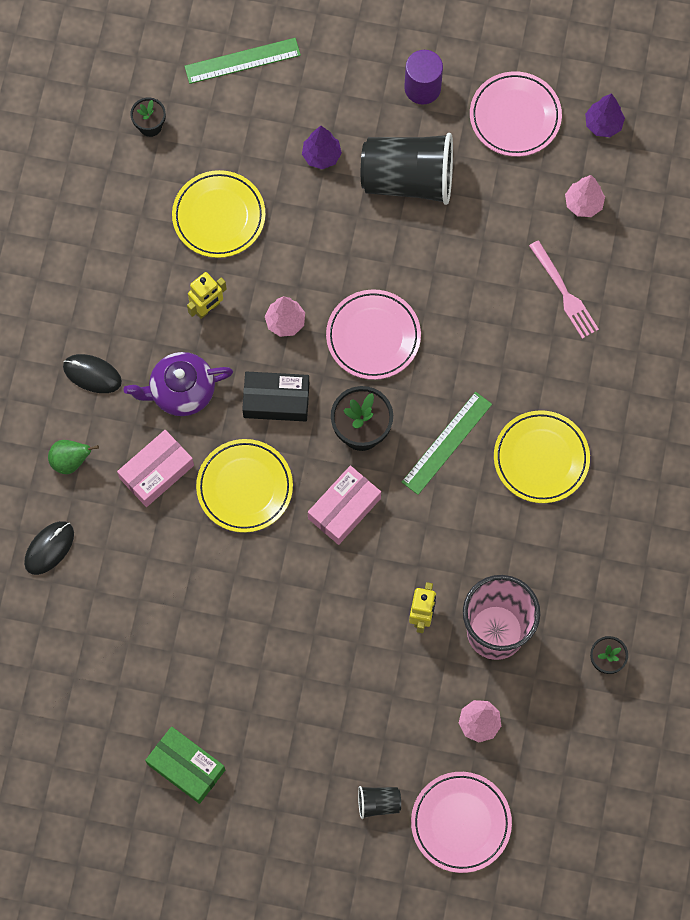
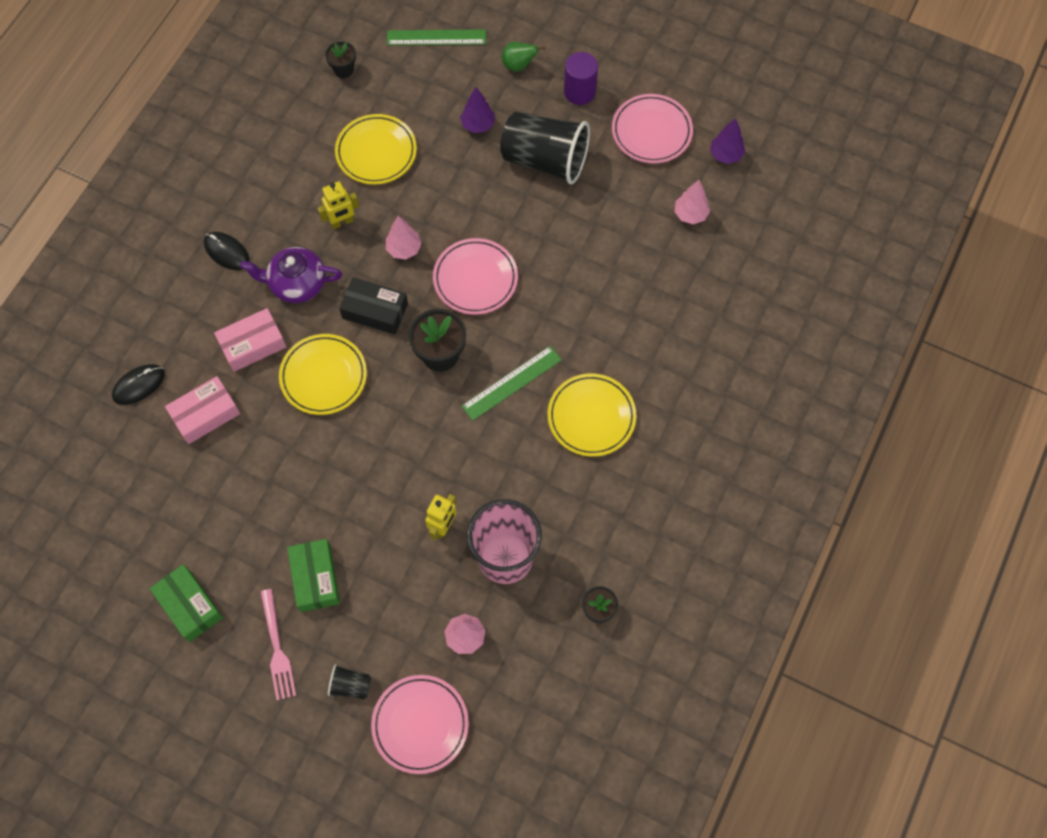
camera: 15 degrees right, 5 degrees down
green pear [48,440,99,474] -> green pear moved to [502,42,545,71]
pink box [308,466,381,545] -> pink box moved to [165,376,240,444]
pink fork [529,240,599,339] -> pink fork moved to [260,589,296,700]
none -> green box [287,539,340,612]

